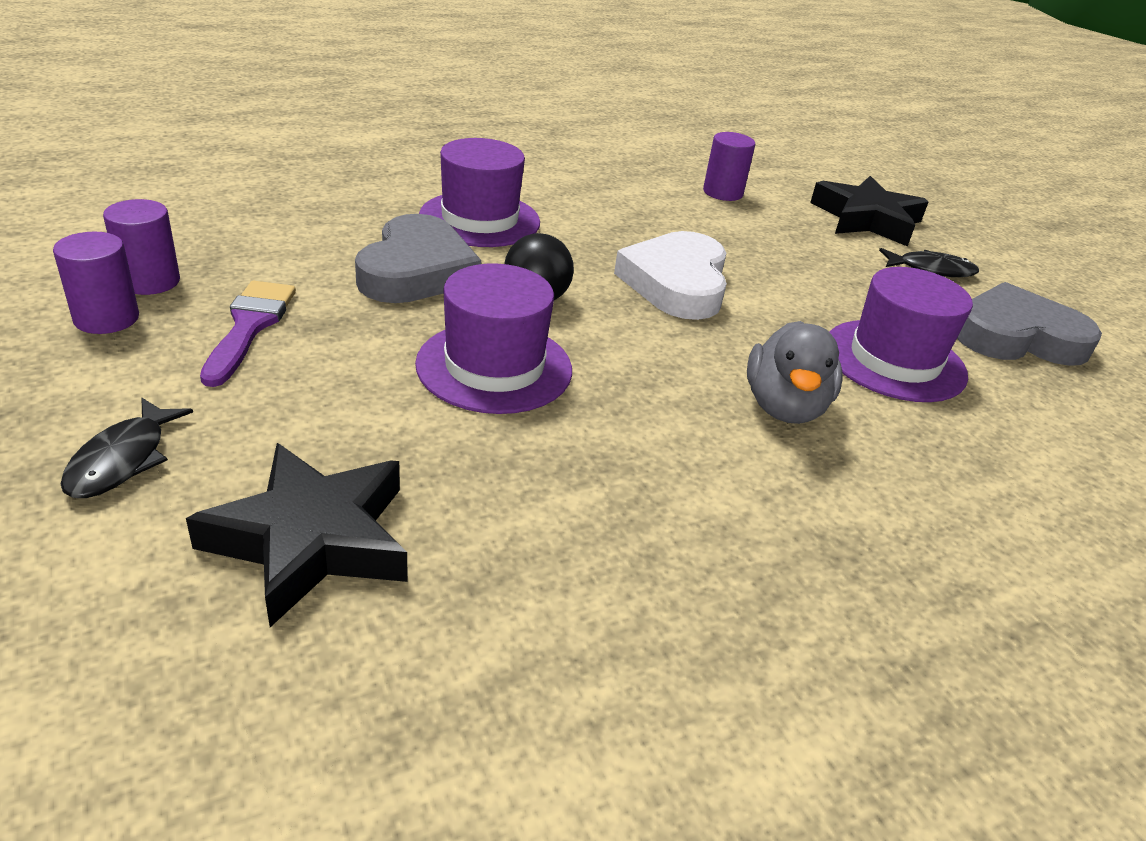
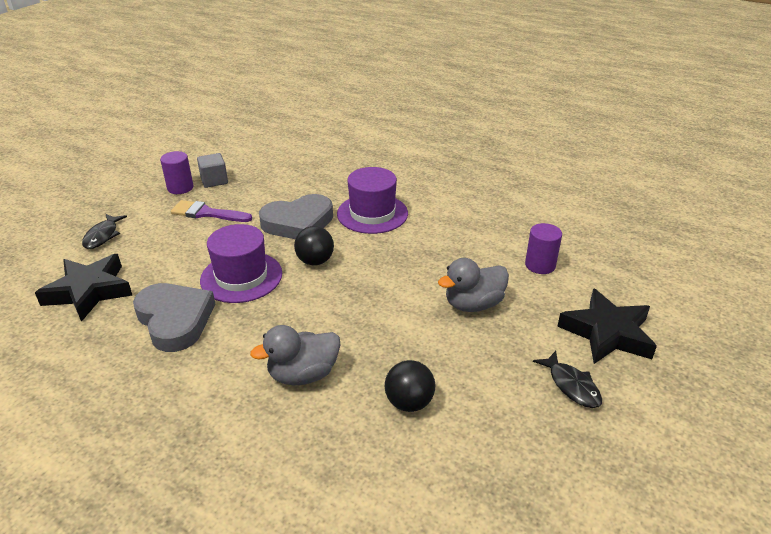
camera: 60 degrees right, 0 degrees up
black fish [61,398,193,498] -> black fish turned 60 degrees counterclockwise [82,214,127,249]
purple cylinder [103,199,180,295] -> grey cube [197,153,228,188]
purple brush [200,281,296,387] -> purple brush turned 135 degrees counterclockwise [171,200,252,222]
white heart [614,231,727,320] -> none
purple hat [829,267,973,402] -> black ball [385,360,435,412]
grey heart [957,282,1102,366] -> grey heart moved to [133,283,215,352]
none -> grey duck [438,258,509,312]

